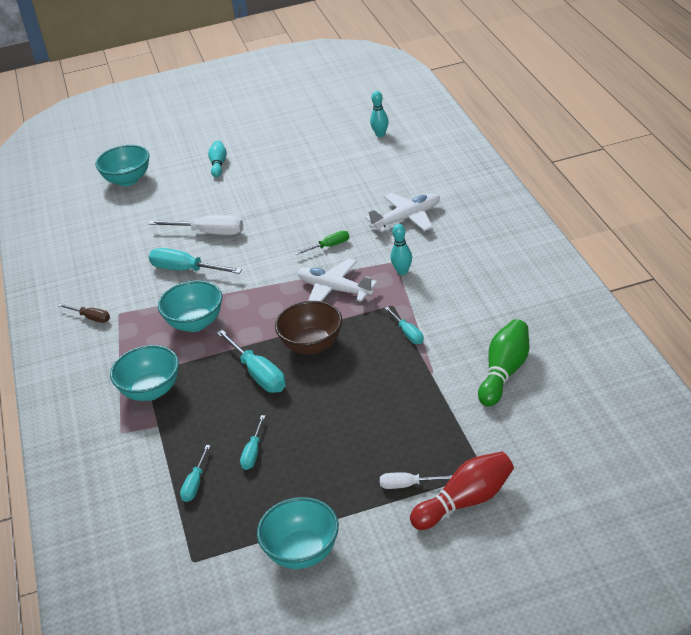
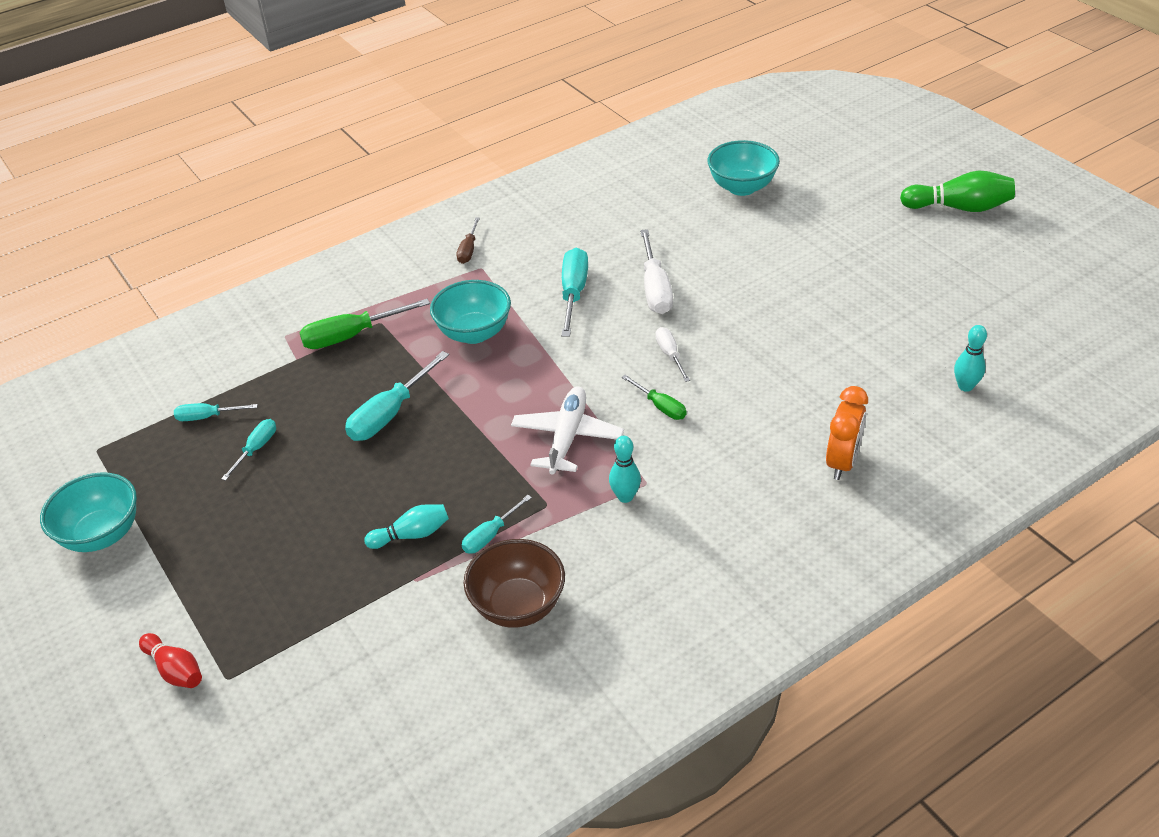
camera: 70 degrees right, 5 degrees up
turquoise bowl [110,345,179,401] -> green screwdriver [299,299,430,349]
turquoise bowling pin [208,140,227,177] -> turquoise bowling pin moved to [364,504,449,549]
turquoise screwdriver [240,415,265,470] -> turquoise screwdriver turned 120 degrees clockwise [221,419,276,481]
brown bowl [275,301,342,354] -> brown bowl moved to [463,539,565,628]
white plane [365,193,440,232] -> none
white screwdriver [380,472,453,489] -> white screwdriver moved to [655,327,690,382]
red bowling pin [410,452,514,530] -> red bowling pin [139,633,202,688], size x0.62
green bowling pin [478,319,529,407] -> green bowling pin moved to [900,170,1015,212]
none -> orange clock [826,386,868,480]

